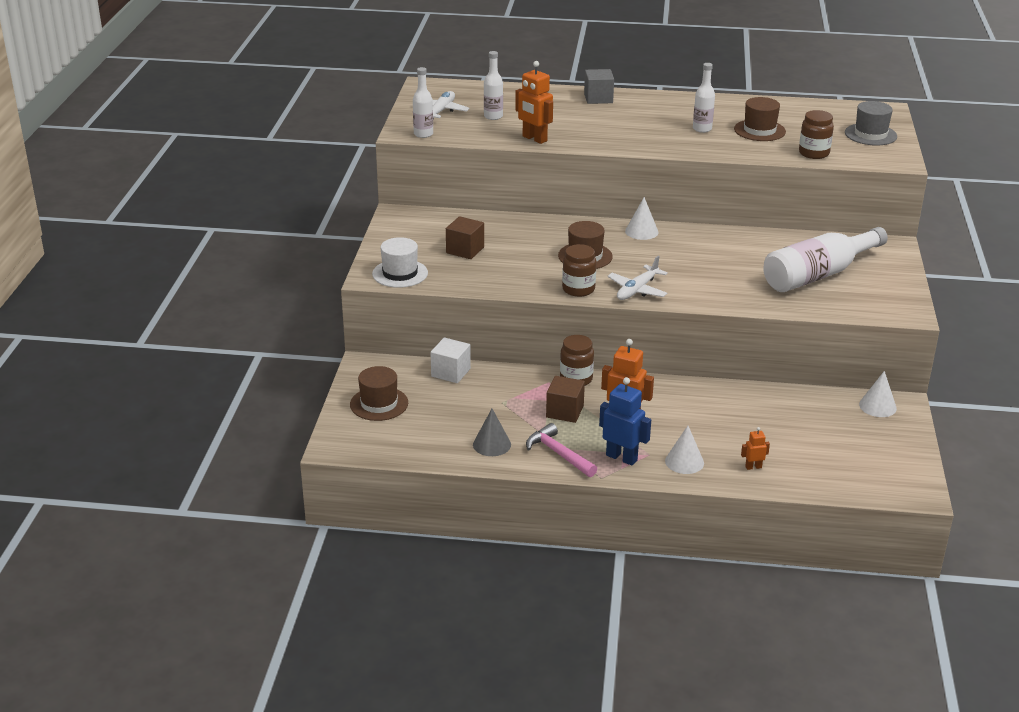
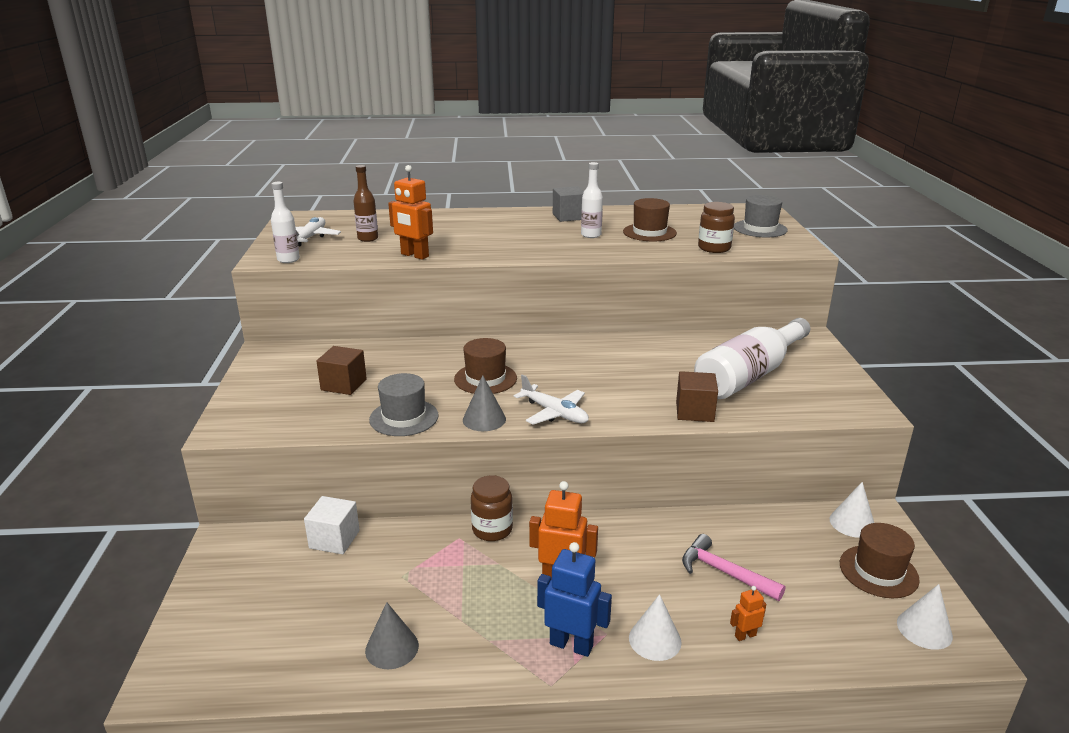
camera: 10 degrees left, 5 degrees down
brown hat [350,366,408,421] -> brown hat moved to [840,523,920,598]
white hat [372,237,428,288] -> none
white bottle [484,51,503,120] -> brown bottle [353,165,378,242]
pink hammer [526,423,597,477] -> pink hammer moved to [682,534,786,601]
brown cube [546,376,585,423] -> brown cube moved to [676,371,718,422]
brown jar [562,244,596,297] -> grey cone [463,375,506,431]
grey cube [584,69,614,104] -> grey cube moved to [553,186,584,222]
white plane [607,256,668,300] -> white plane turned 75 degrees counterclockwise [514,374,589,425]
white cone [625,197,659,240] -> white cone moved to [897,584,953,650]
none -> grey hat [369,373,439,436]

